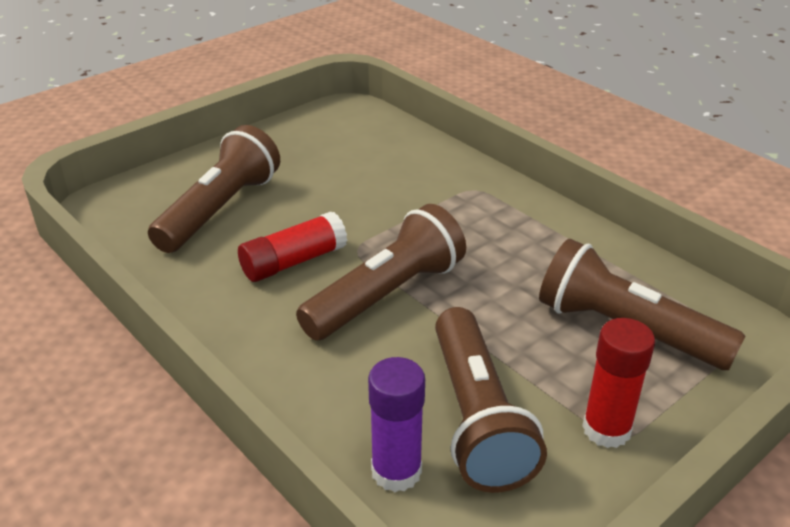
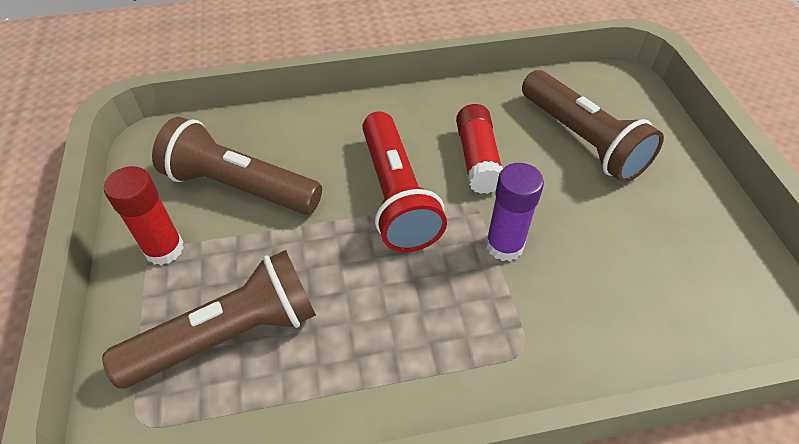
camera: 120 degrees right, 15 degrees up
brown flashlight [296,204,466,341] -> red flashlight [362,111,447,252]
purple glue stick [368,357,425,492] -> purple glue stick moved to [486,163,544,261]

